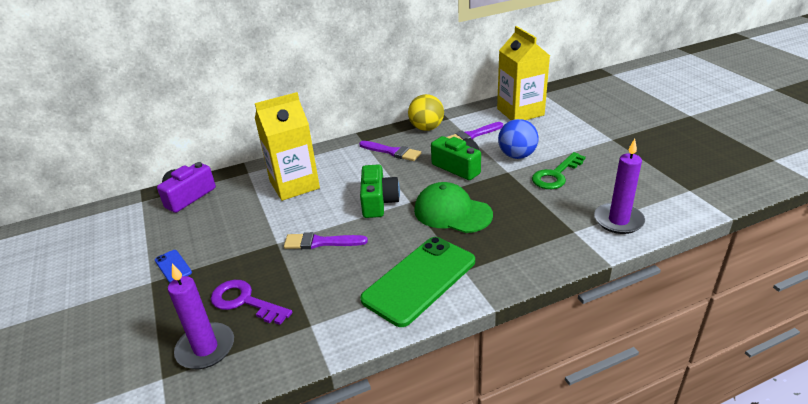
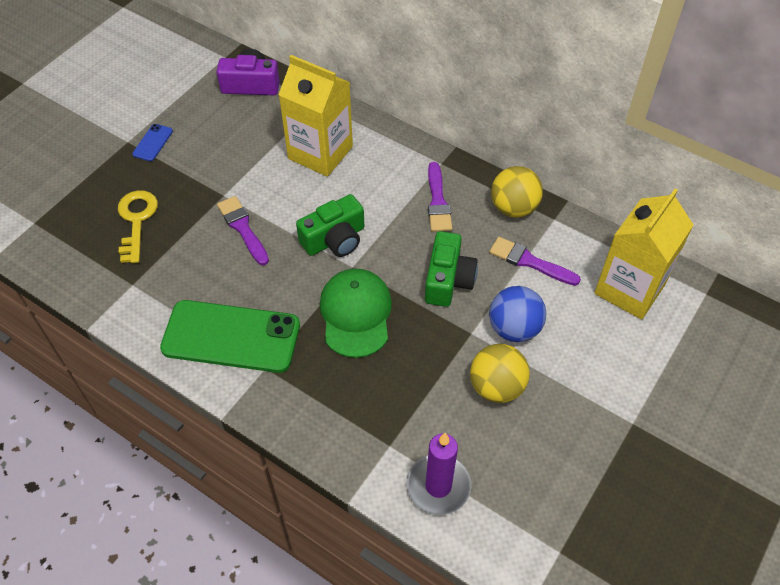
camera: 55 degrees right, 20 degrees up
purple candle [168,264,234,369] -> none
purple key [211,280,293,325] -> yellow key [118,190,158,263]
green key [532,152,586,189] -> yellow ball [470,344,530,403]

